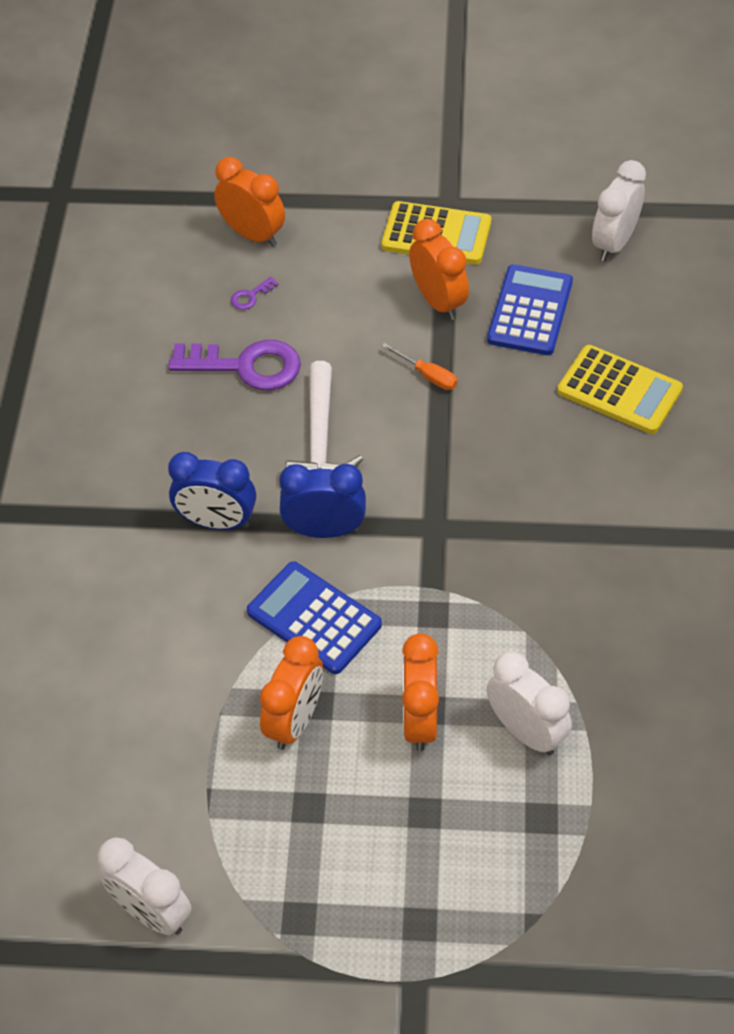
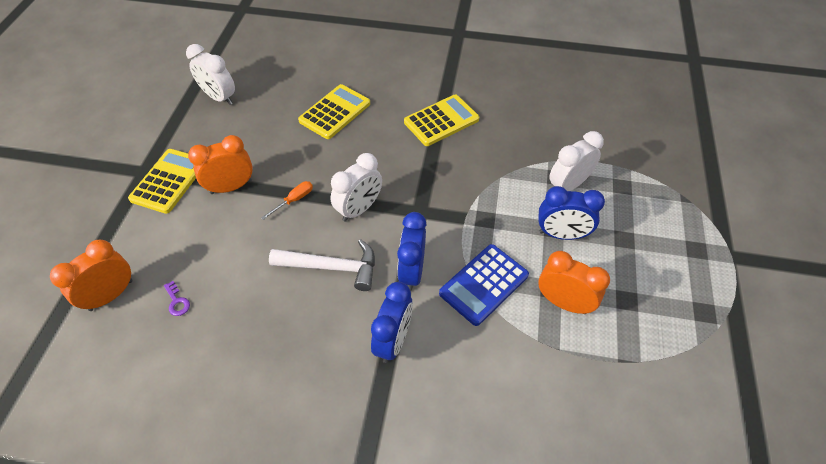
camera: 85 degrees left, 0 degrees up
white clock [97,837,192,935] -> white clock moved to [330,153,382,222]
purple key [168,340,301,390] -> none
orange clock [402,633,439,751] -> blue clock [539,186,605,240]
blue calculator [487,264,573,355] -> none
none -> yellow calculator [404,94,479,146]

